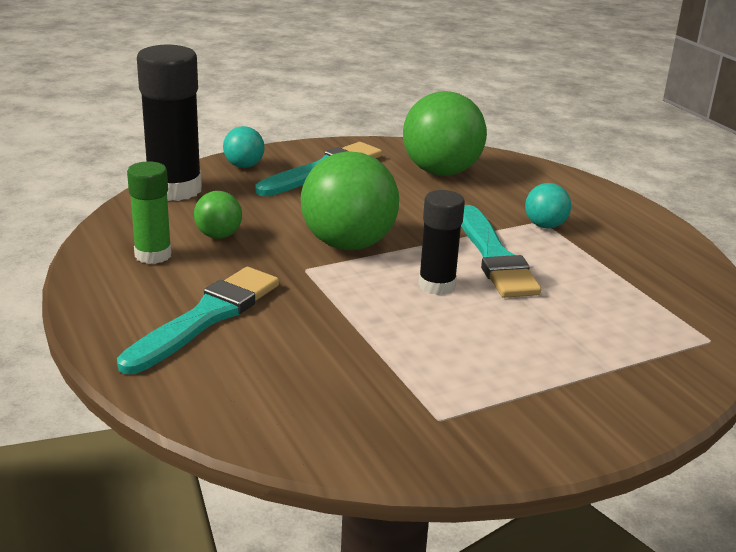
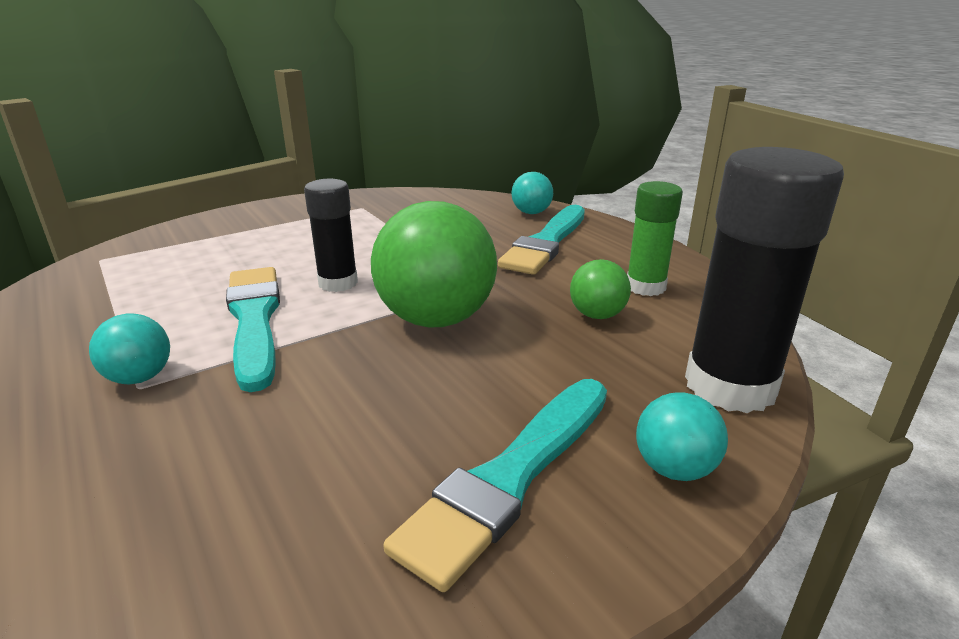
camera: 175 degrees right, 0 degrees up
green ball [403,91,487,176] -> none
none -> turquoise ball [511,172,553,214]

